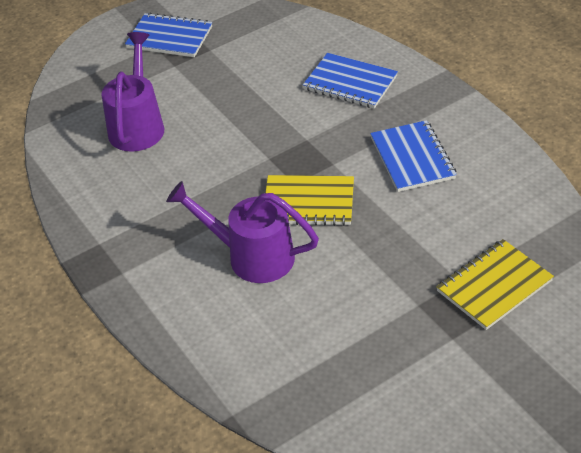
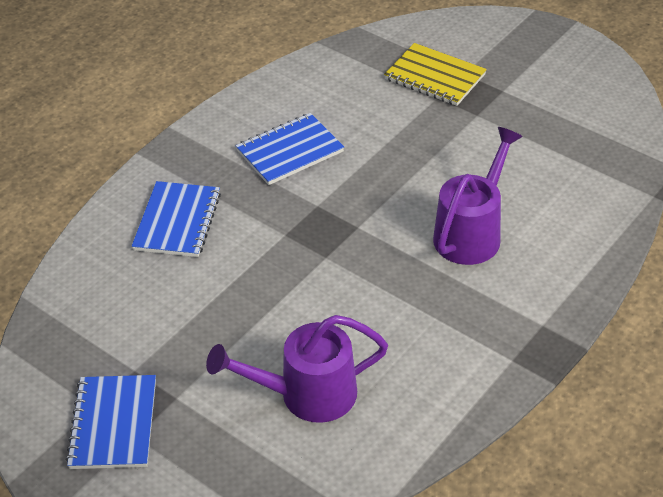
camera: 110 degrees left, 0 degrees up
purple watering can [166,181,319,283] -> purple watering can turned 150 degrees counterclockwise [433,127,523,265]
yellow notebook [265,175,354,226] -> none

